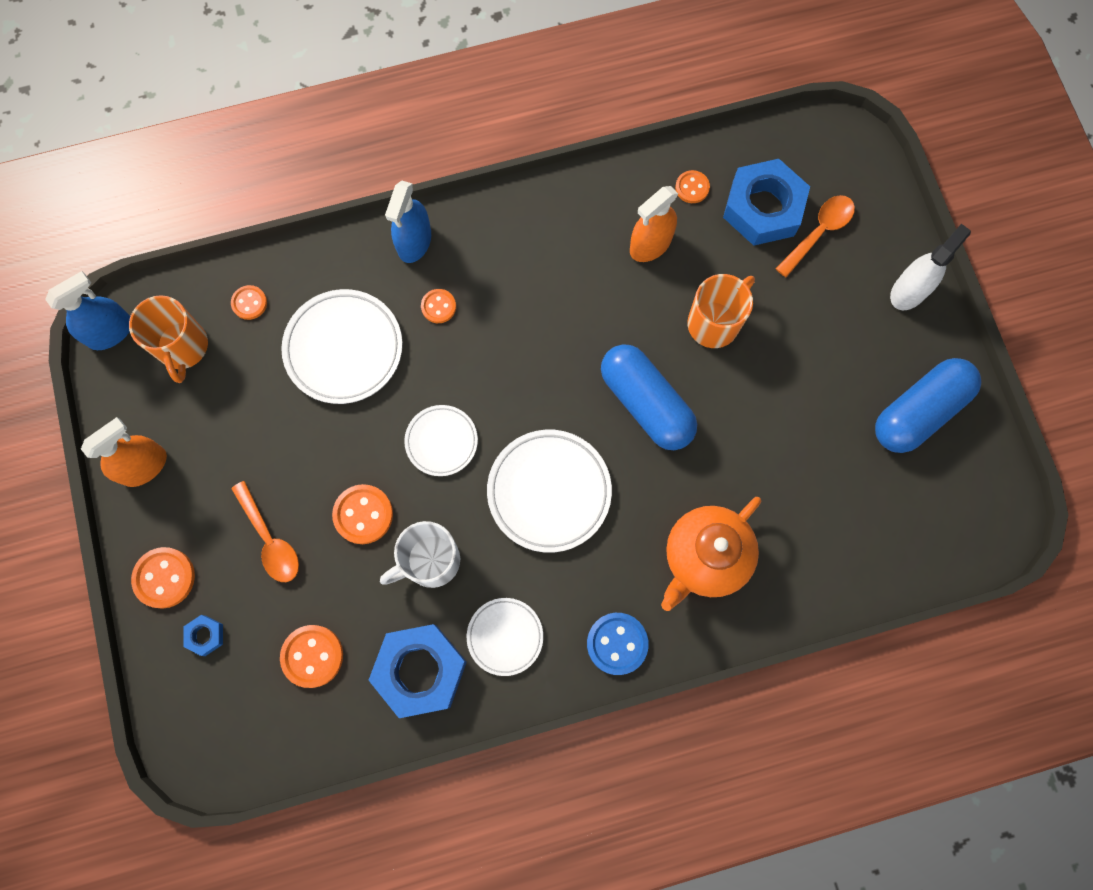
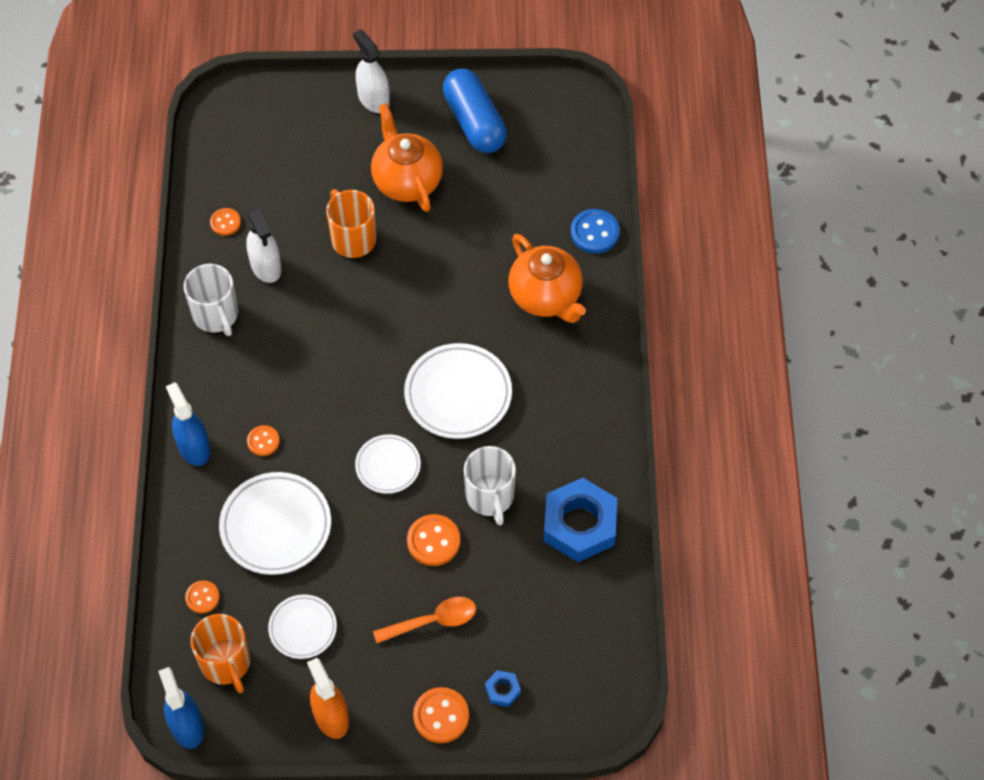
camera: 75 degrees left, 15 degrees down
orange mug [129,295,208,383] -> orange mug turned 60 degrees clockwise [190,614,250,693]
orange button [280,625,343,688] -> none
blue spray bottle [385,181,431,263] -> blue spray bottle turned 150 degrees counterclockwise [166,382,210,466]
white plate [467,598,543,676] -> white plate moved to [268,594,337,659]
blue button [587,613,649,675] -> blue button moved to [571,209,620,253]
blue capsule [601,344,697,450] -> none
orange spray bottle [630,186,678,262] -> white spray bottle [246,207,281,283]
blue nut [723,159,810,246] -> none
orange spoon [775,195,855,277] -> none
none -> white mug [184,264,238,336]
none -> orange teapot [371,103,443,212]

